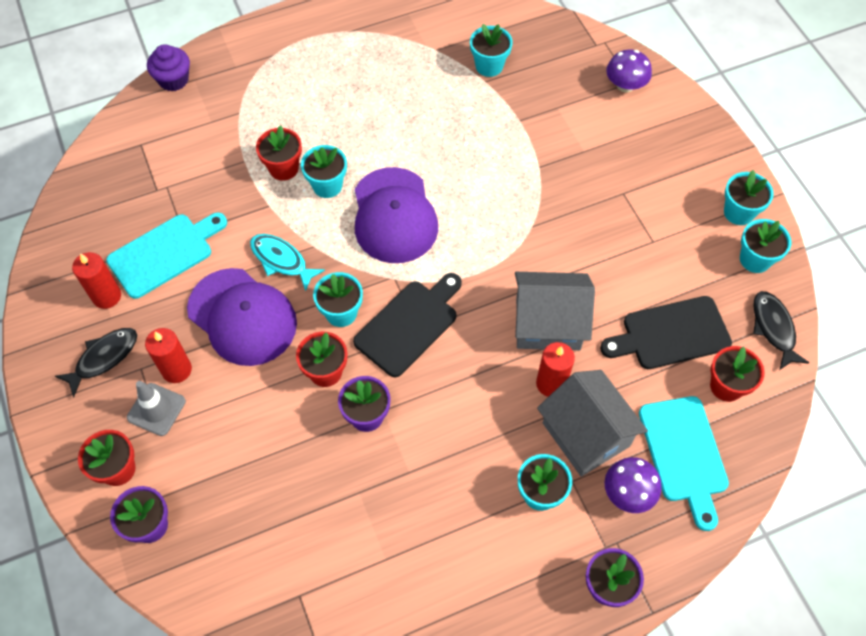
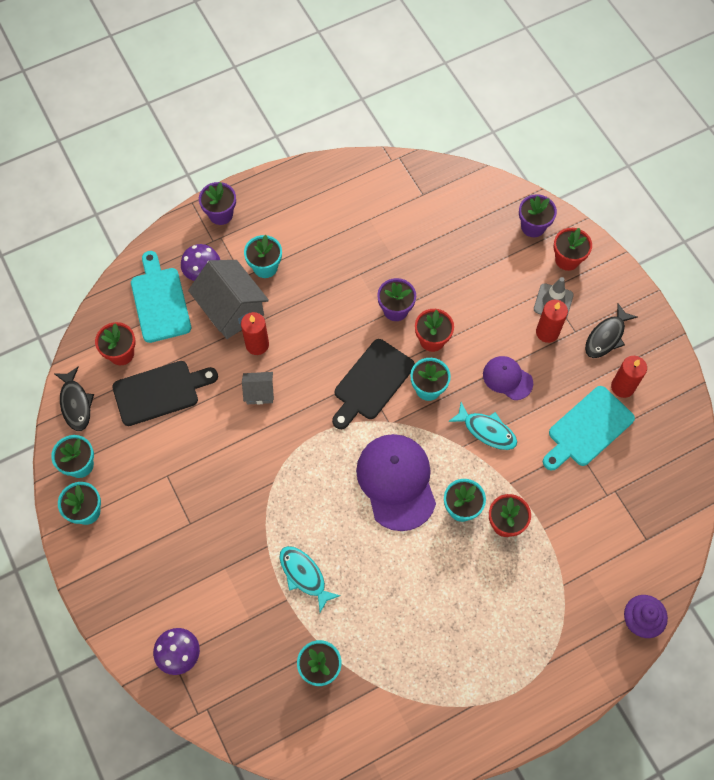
camera: 175 degrees right, 5 degrees up
purple cap [187,268,297,366] -> purple cap [483,356,533,400], size x0.54
grey house [515,272,595,350] -> grey house [242,372,274,405], size x0.51
none -> turquoise fish [280,546,341,612]

